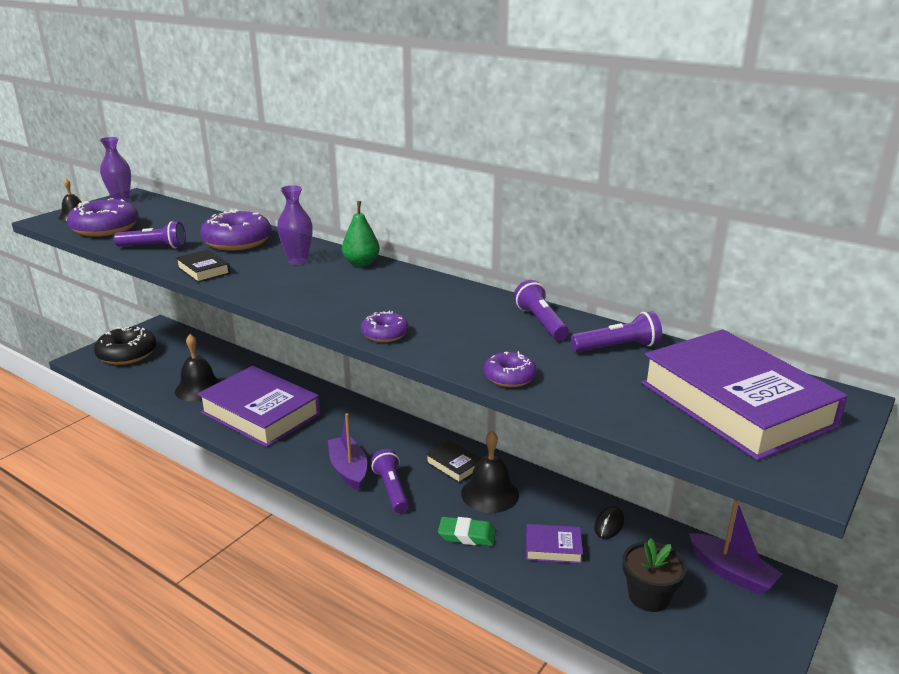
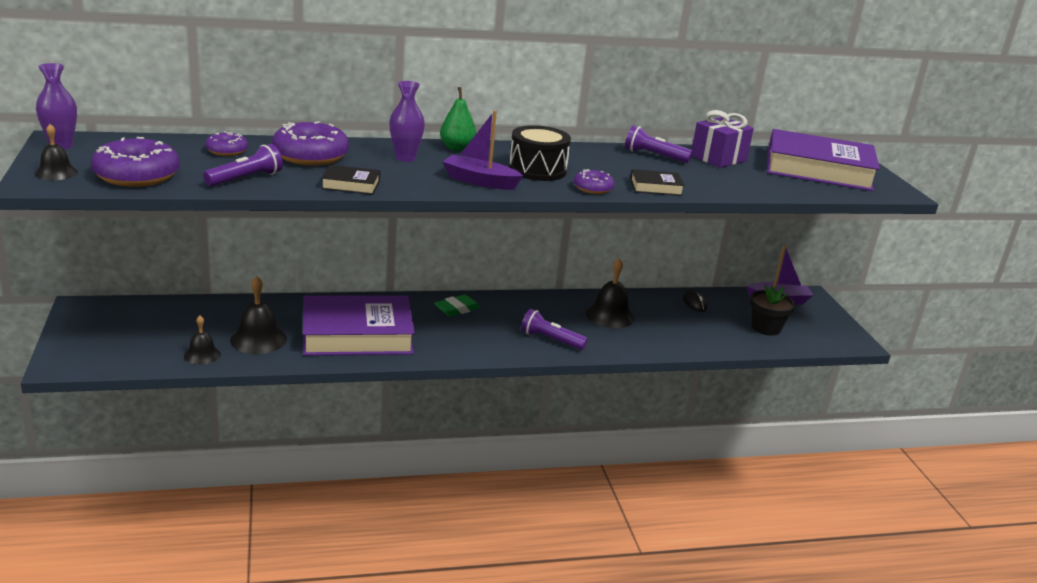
camera: 50 degrees left, 0 degrees up
black donut [94,327,156,365] -> none
purple boat [328,413,367,490] -> purple boat moved to [442,110,523,190]
black book [426,440,481,483] -> black book moved to [630,169,685,196]
green eraser [438,517,496,546] -> green eraser moved to [434,294,481,317]
purple donut [484,351,537,387] -> purple donut moved to [205,131,248,156]
purple book [526,524,583,564] -> none
purple flashlight [570,311,662,352] -> purple gift [692,110,754,168]
none -> black bell [184,315,221,365]
none -> black drum [509,125,571,181]

